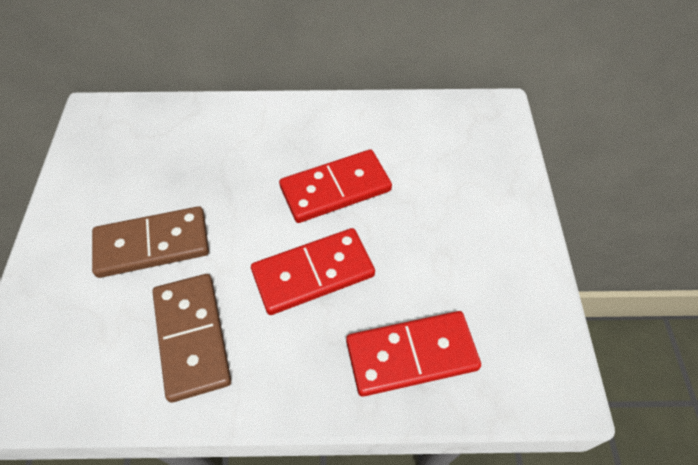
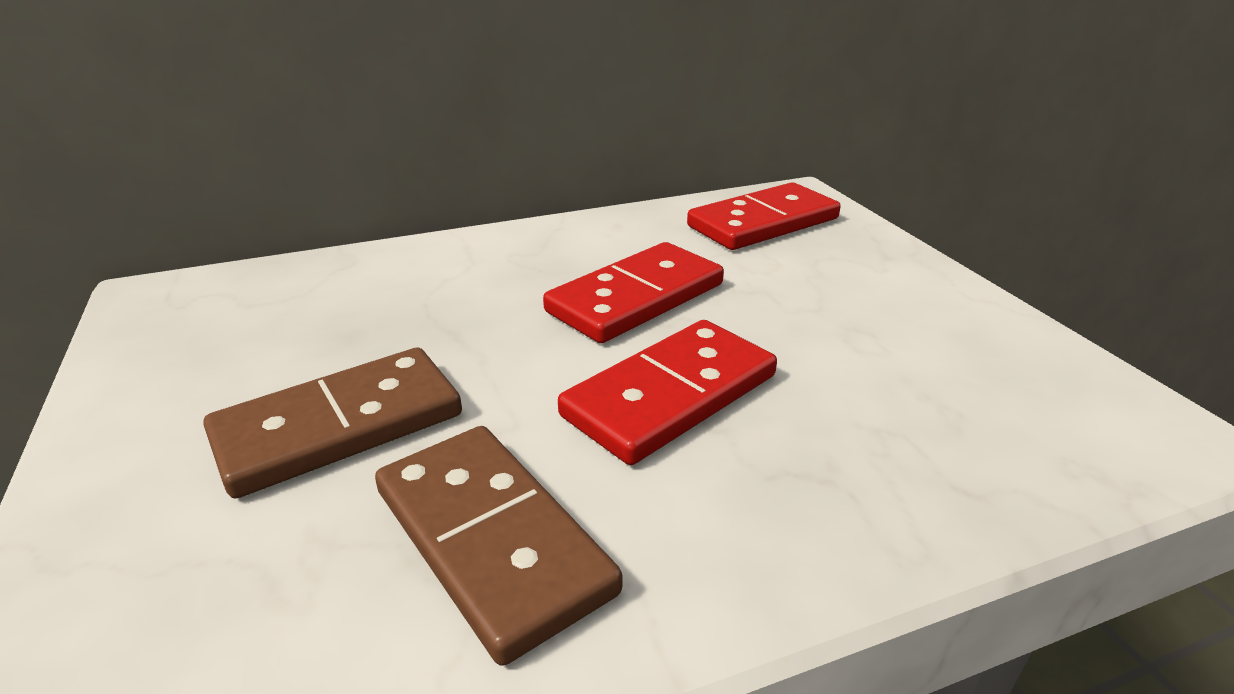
camera: 20 degrees left, 25 degrees down
red domino [346,311,481,397] -> red domino moved to [687,182,841,250]

